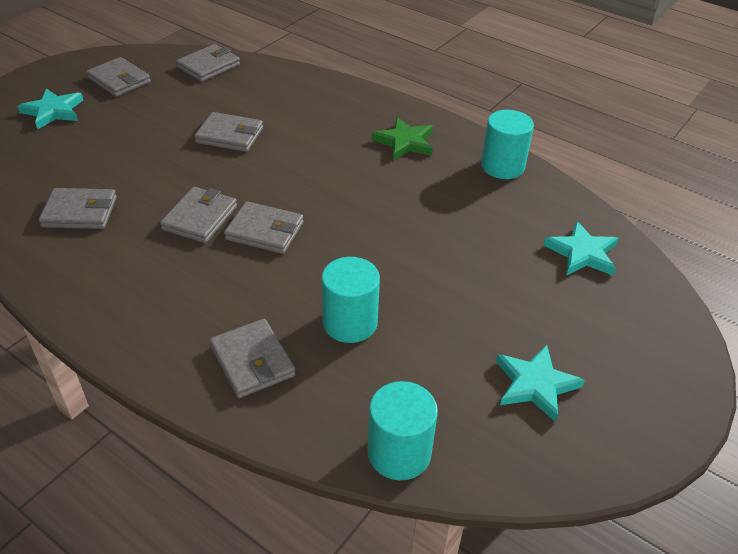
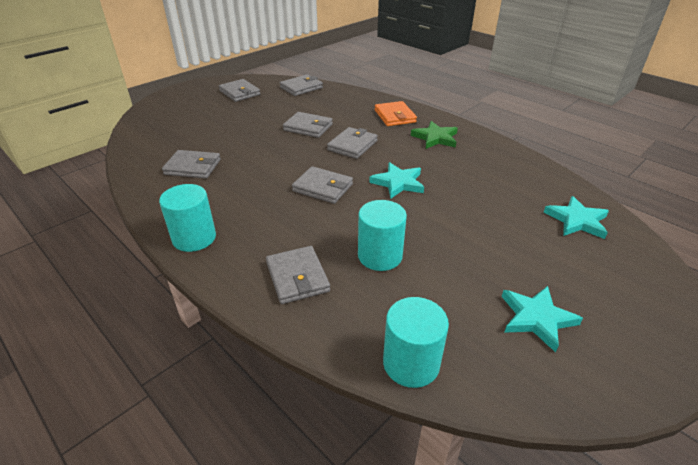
camera: 10 degrees right, 5 degrees down
turquoise star [17,88,83,129] -> turquoise star moved to [369,162,424,199]
grey wallet [160,187,237,243] -> grey wallet moved to [327,127,378,159]
turquoise cylinder [481,110,534,179] -> turquoise cylinder moved to [159,184,216,252]
none -> orange wallet [375,101,417,126]

